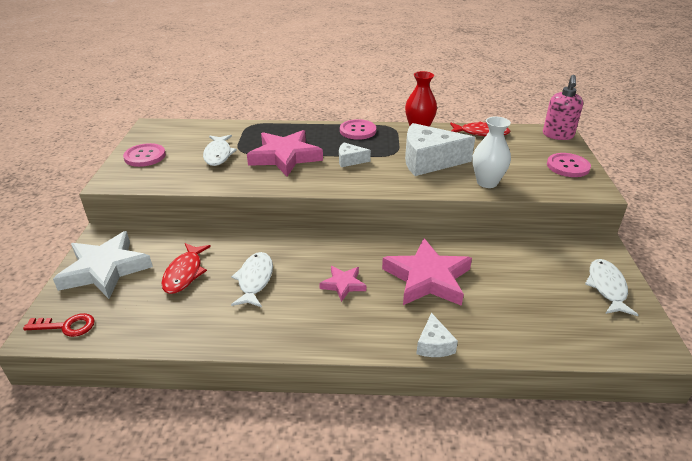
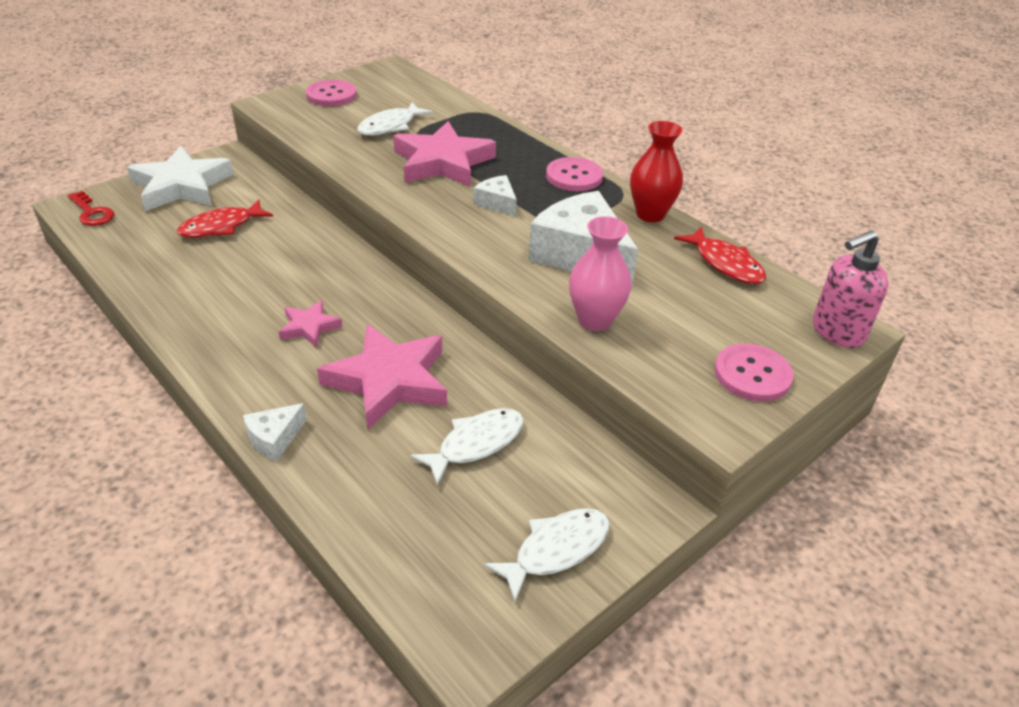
camera: 45 degrees right, 5 degrees up
white fish [231,252,273,307] -> white fish moved to [410,408,524,486]
white vase [473,117,511,188] -> pink vase [569,216,632,331]

